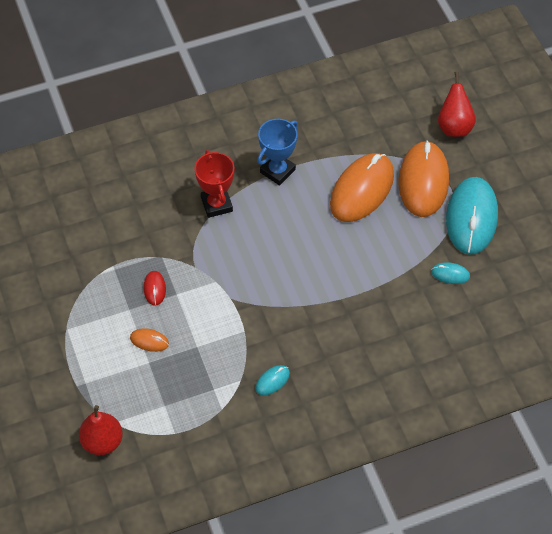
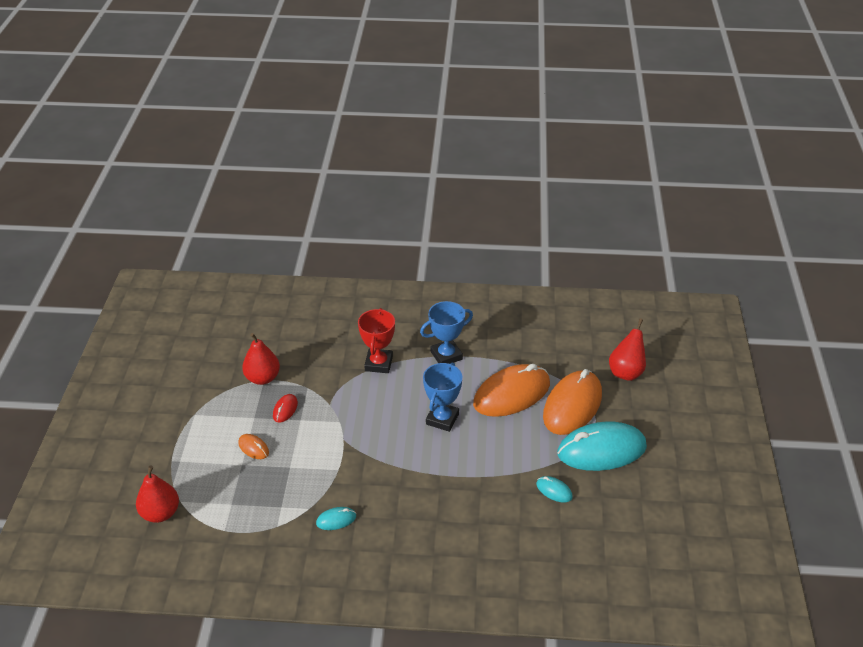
camera: 25 degrees right, 15 degrees down
turquoise mouse [446,177,498,255] -> turquoise mouse turned 45 degrees clockwise [557,421,647,471]
none -> red pear [242,333,280,385]
none -> blue trophy [423,363,462,432]

